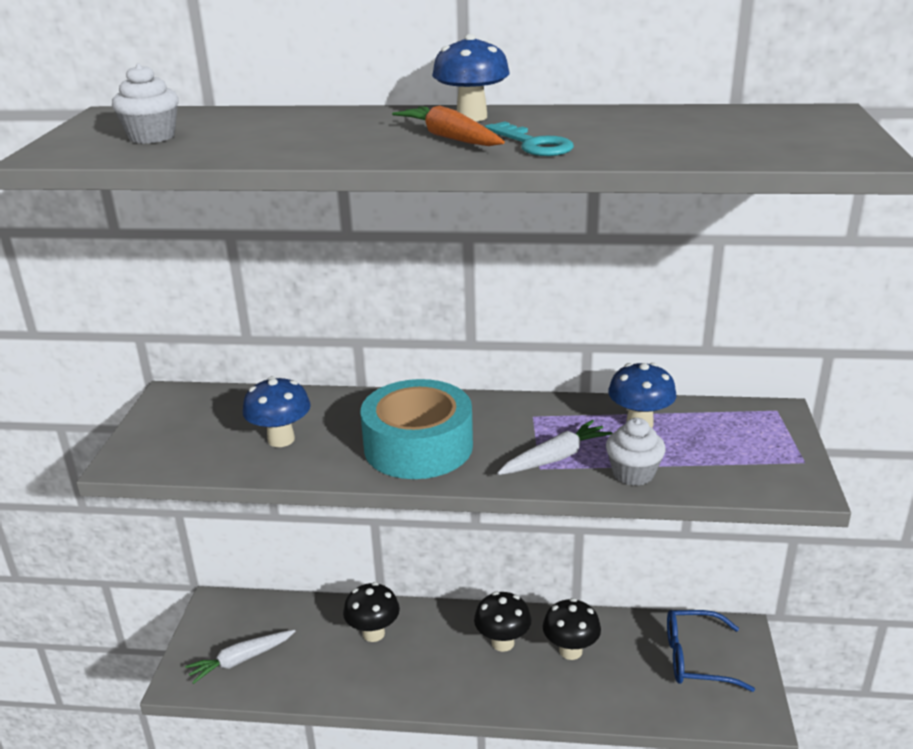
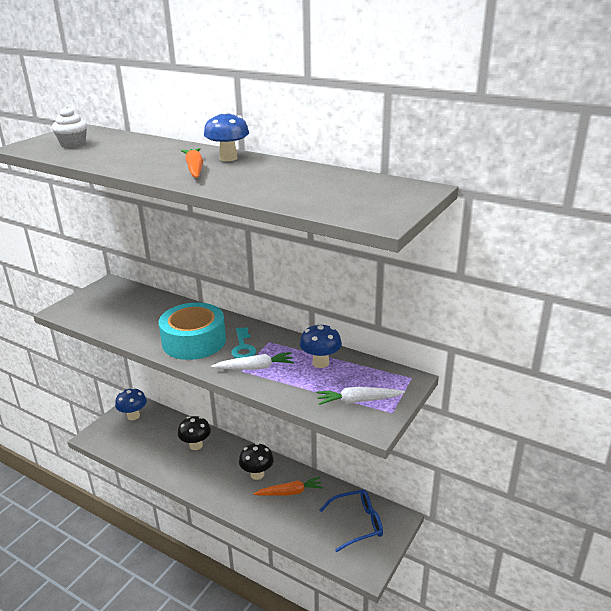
camera: 25 degrees right, 0 degrees up
white carrot [185,630,295,684] -> white carrot moved to [316,387,405,405]
blue mushroom [243,376,311,447] -> blue mushroom moved to [115,388,147,420]
turquoise key [485,121,574,156] -> turquoise key moved to [231,327,256,358]
black mushroom [543,598,601,660] -> orange carrot [253,477,323,496]
white cupcake [606,418,666,486] -> none
blue glasses [667,610,755,692] -> blue glasses turned 135 degrees clockwise [320,489,383,552]

